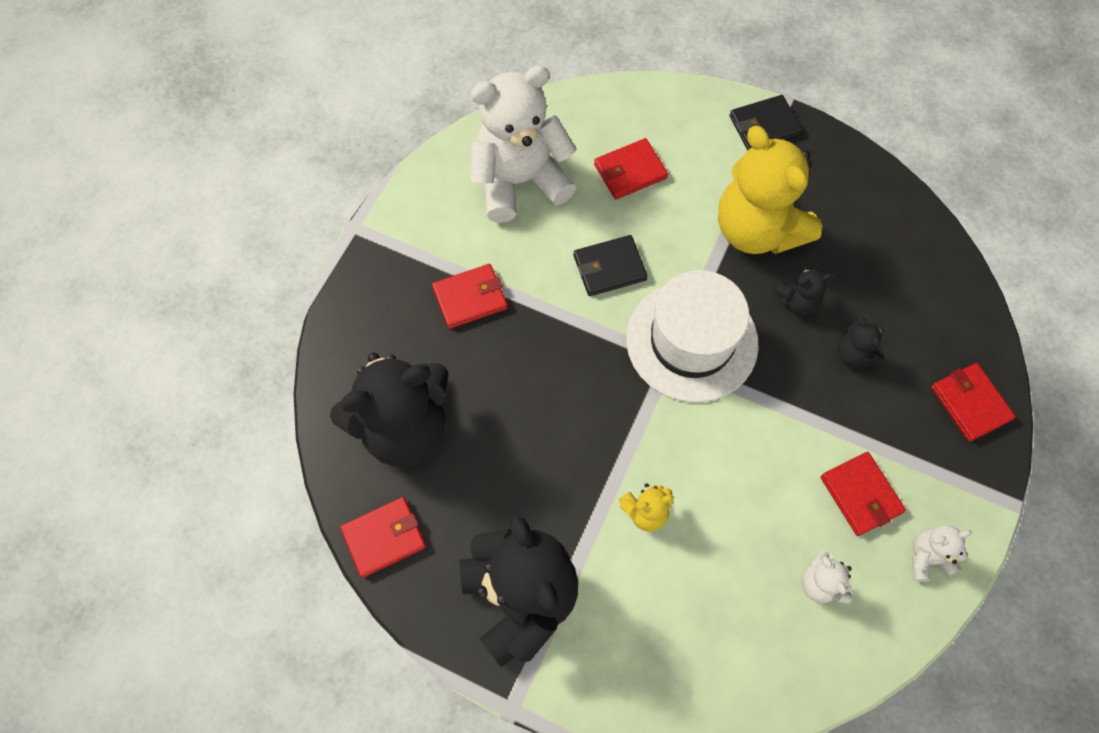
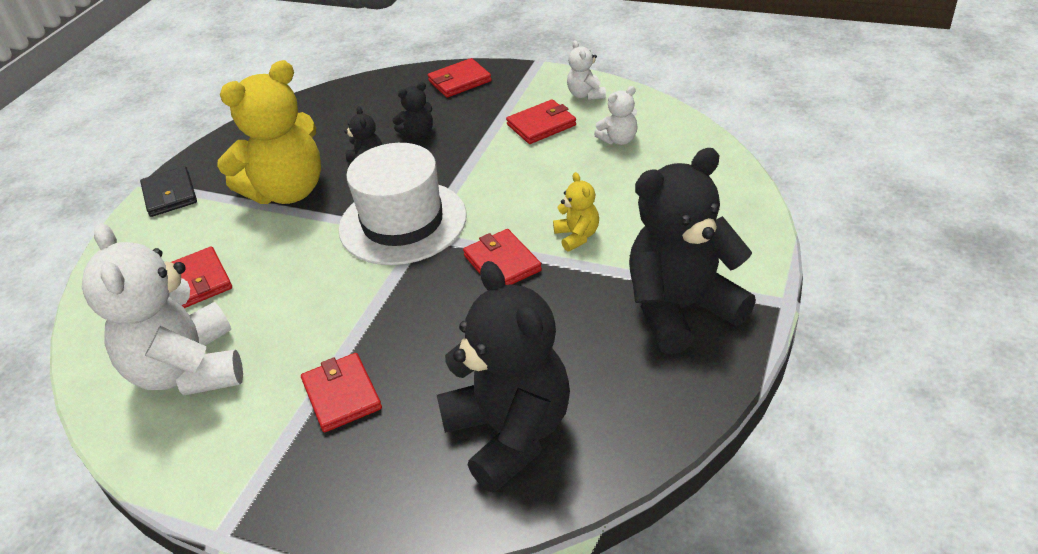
camera: 90 degrees left, 25 degrees down
red wallet [340,497,426,578] -> red wallet moved to [463,229,542,285]
black wallet [574,235,648,296] -> none

